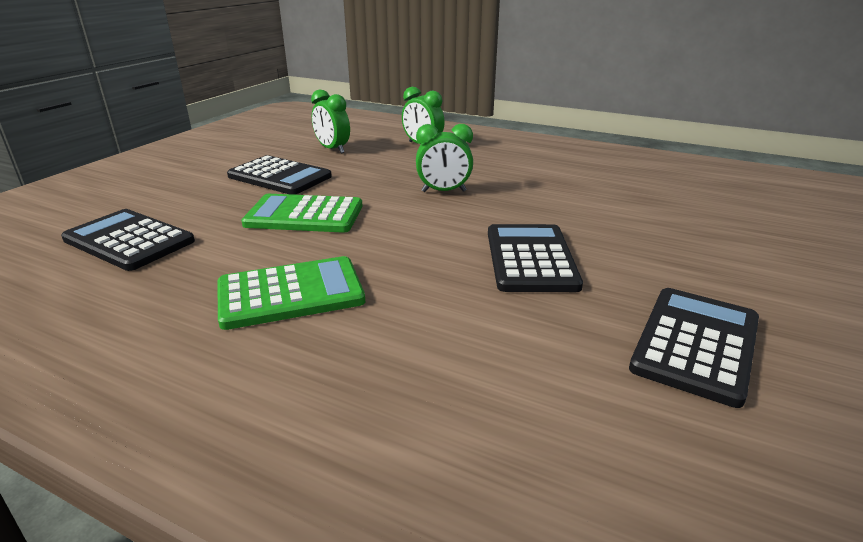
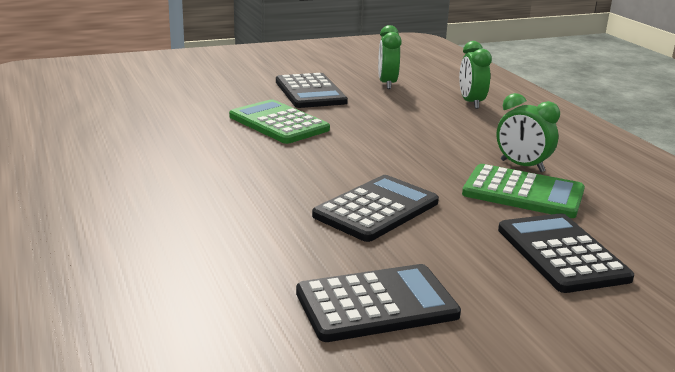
camera: 40 degrees right, 5 degrees down
black calculator [61,209,195,271] -> black calculator moved to [498,213,634,293]
green calculator [218,256,365,330] -> green calculator moved to [462,164,585,218]
green clock [416,124,473,192] -> green clock moved to [496,93,560,172]

